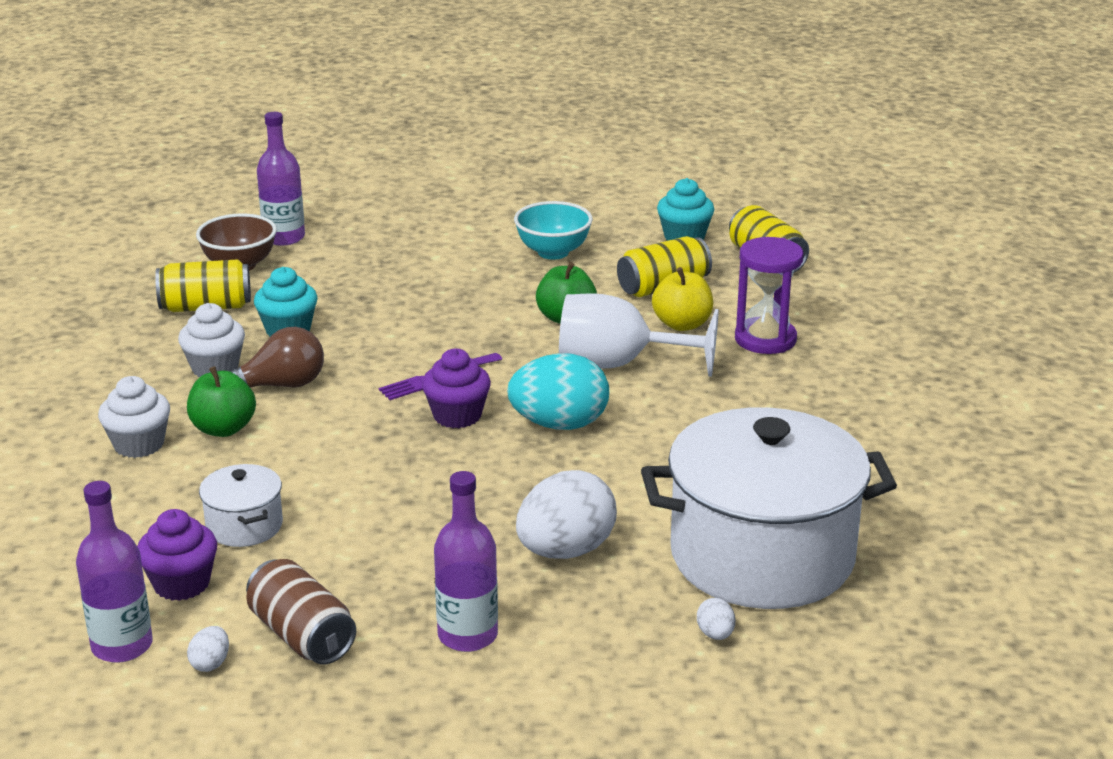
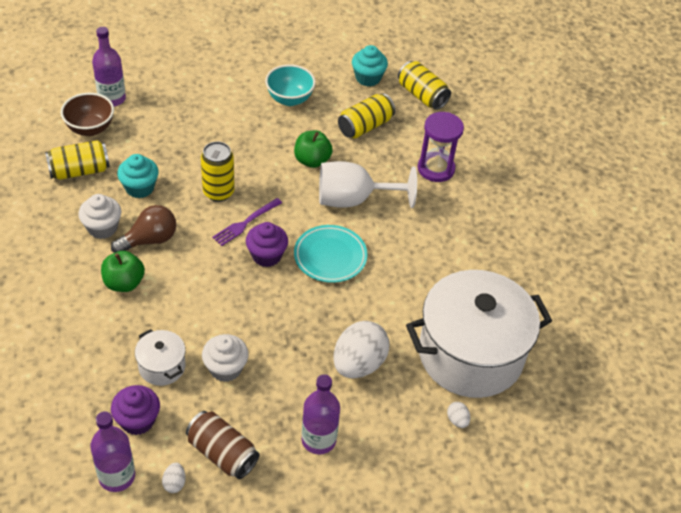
camera: 15 degrees left, 20 degrees up
white cupcake [98,376,170,458] -> white cupcake moved to [202,334,249,382]
turquoise egg [507,353,609,430] -> turquoise plate [294,225,368,283]
yellow apple [652,267,713,331] -> none
none -> yellow can [201,141,235,202]

